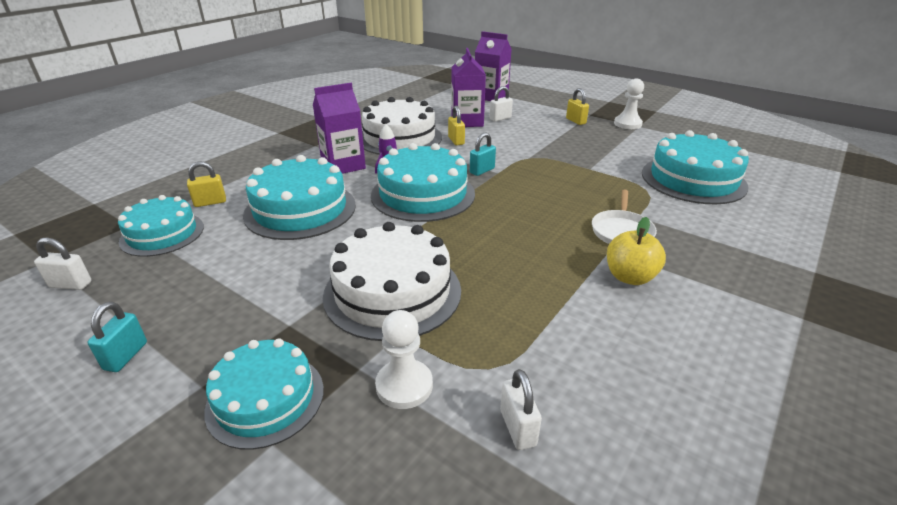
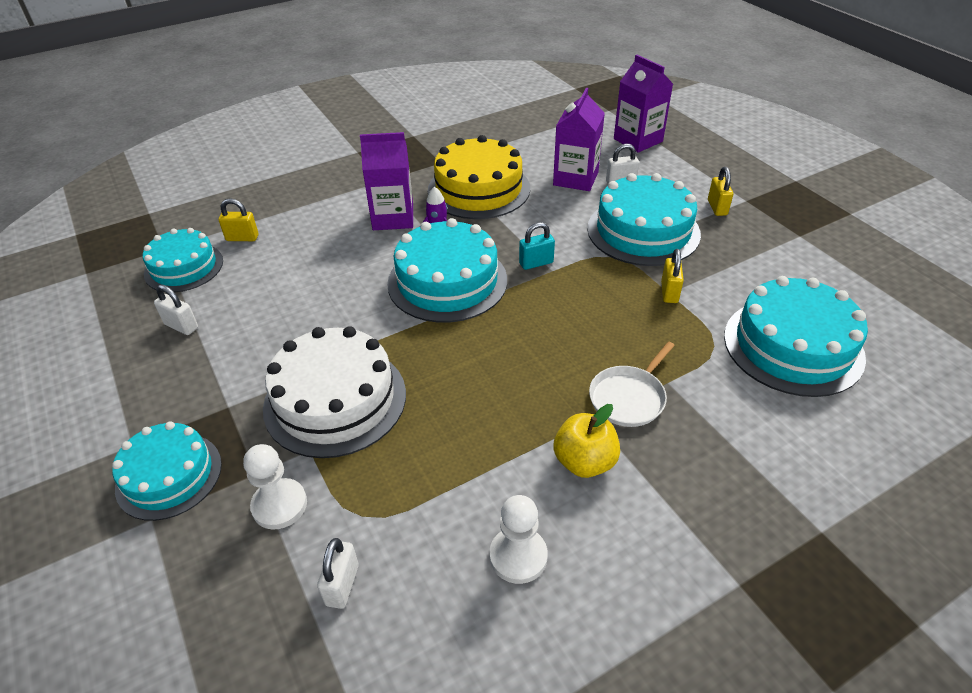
camera: 25 degrees right, 10 degrees up
white padlock [34,238,92,290] -> white padlock moved to [154,284,198,335]
turquoise padlock [87,302,147,372] -> none
turquoise cake [243,155,356,240] -> turquoise cake moved to [587,173,701,266]
white cake [362,97,442,155] -> yellow cake [428,135,530,219]
yellow padlock [448,106,465,145] -> yellow padlock moved to [661,249,684,303]
white pawn [614,78,644,129] -> white pawn moved to [489,495,548,584]

